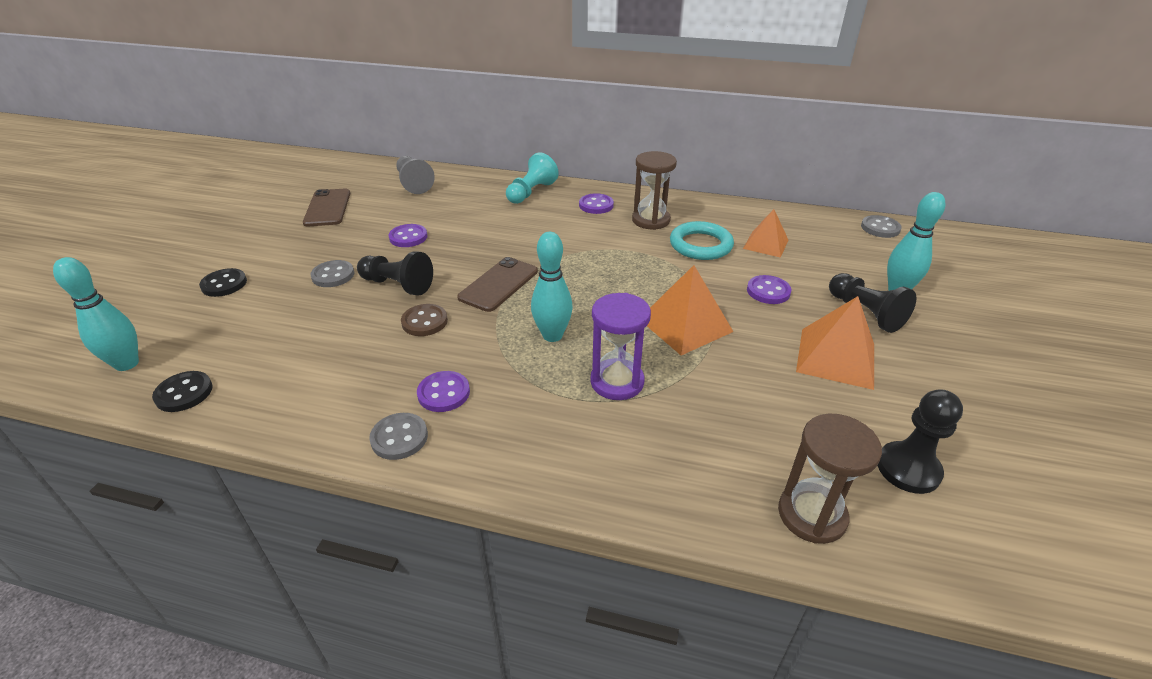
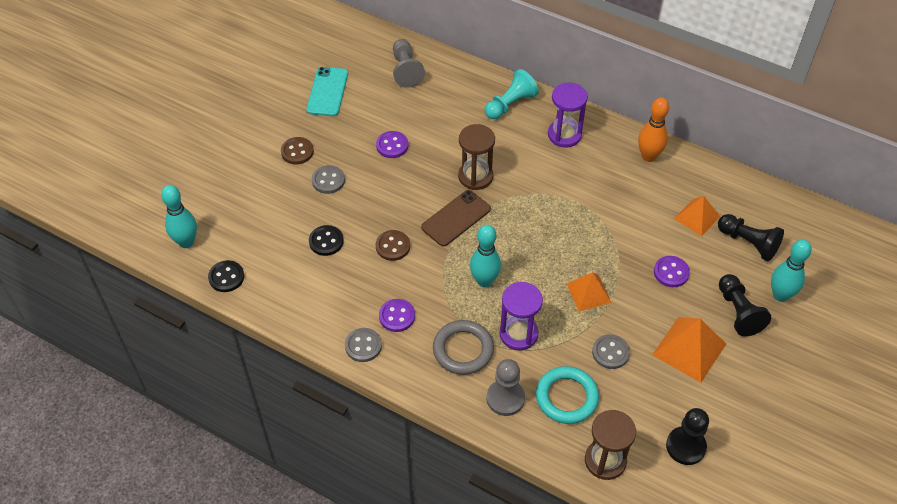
camera: 15 degrees right, 15 degrees up
black button [199,268,247,297] -> black button moved to [309,225,344,256]
brown phone [303,189,350,226] -> turquoise phone [306,67,348,116]
black pawn [357,251,433,296] -> black pawn moved to [718,214,784,261]
purple button [579,193,614,214] -> purple hourglass [548,83,588,148]
brown hourglass [632,151,677,230] -> brown hourglass moved to [458,124,495,190]
orange pyramid [647,265,733,356] -> orange pyramid [567,272,611,311], size x0.66
turquoise ring [670,221,734,260] -> turquoise ring moved to [536,366,599,424]
grey button [861,215,902,238] -> grey button moved to [592,335,630,369]
none -> brown button [281,137,314,164]
none -> grey ring [433,320,494,375]
none -> grey pawn [486,359,525,416]
none -> orange bowling pin [638,98,669,162]

